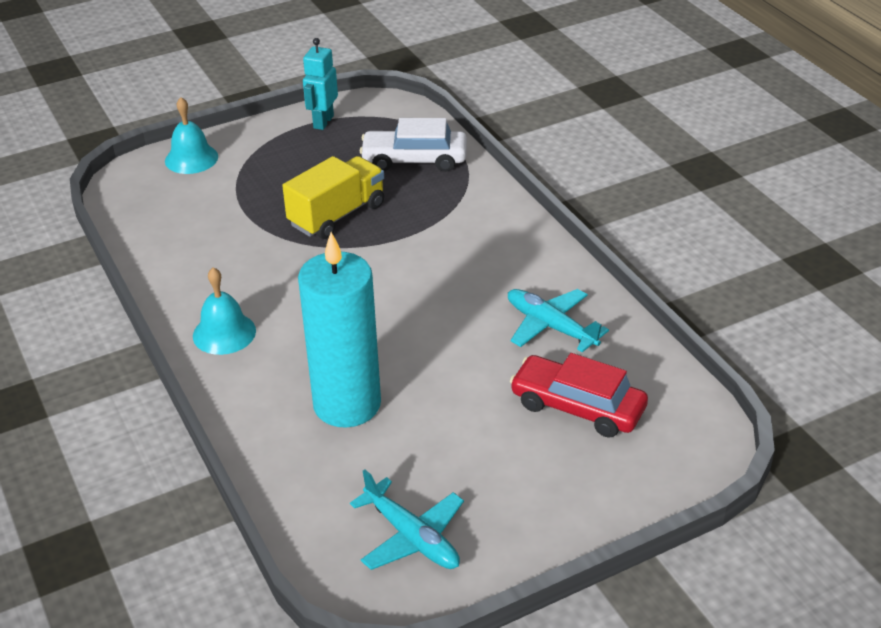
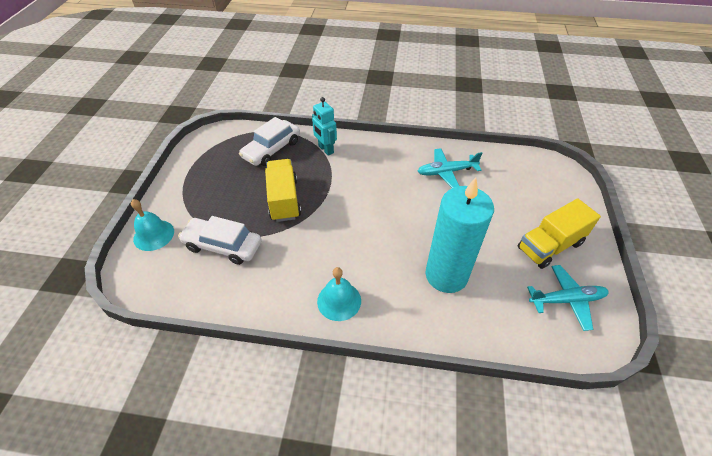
camera: 55 degrees left, 10 degrees up
turquoise robot [303,38,338,130] -> turquoise robot moved to [312,97,337,156]
red car [510,353,648,438] -> none
none -> white car [178,216,262,265]
none -> yellow truck [518,199,601,269]

